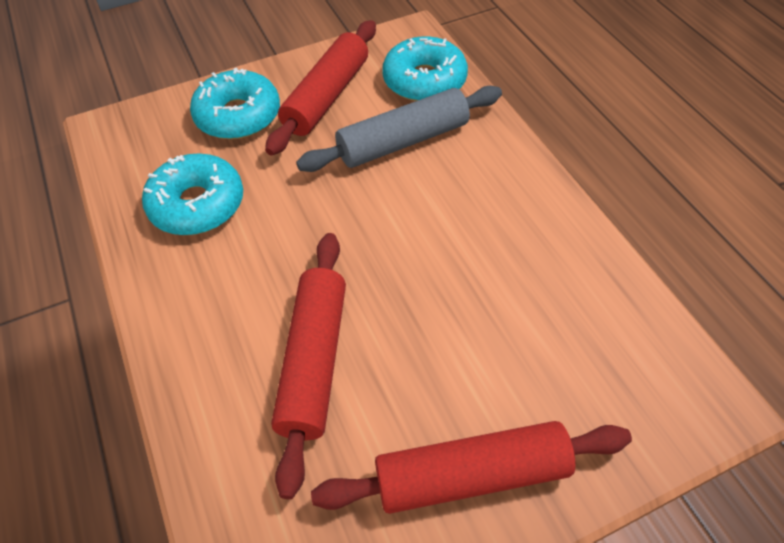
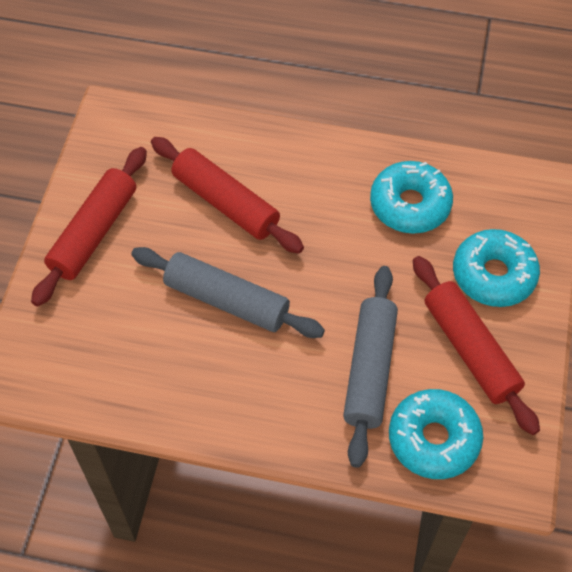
camera: 125 degrees right, 5 degrees up
none -> grey rolling pin [131,247,325,338]

